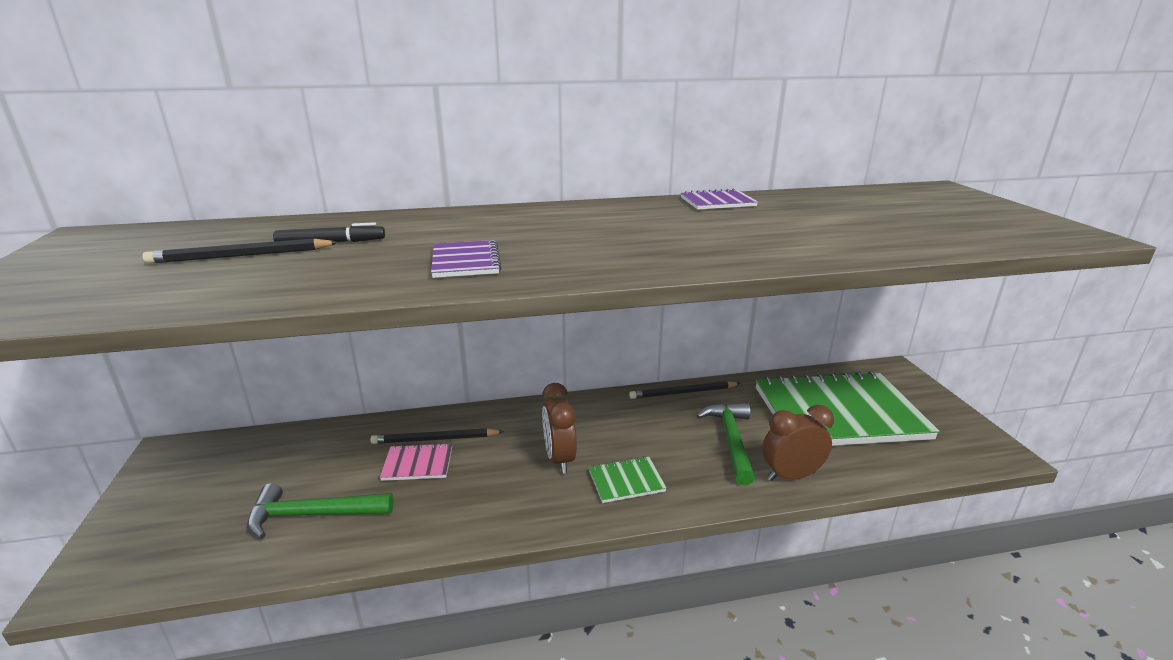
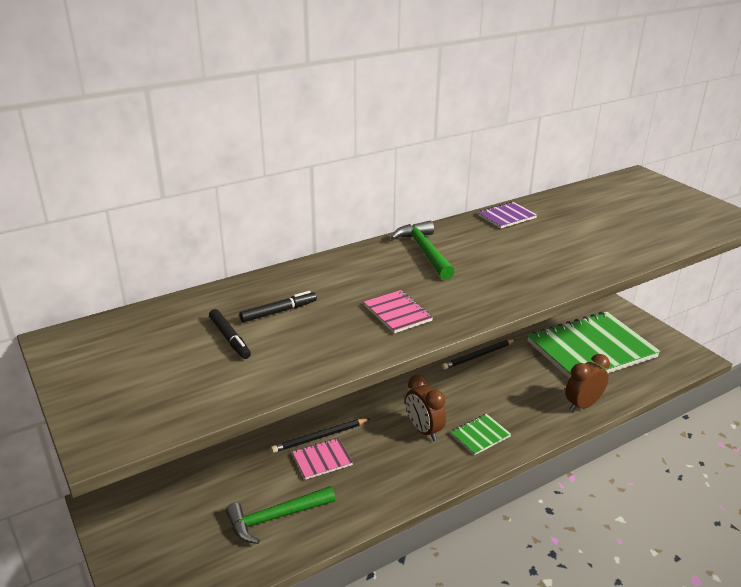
camera: 20 degrees left, 5 degrees up
black pencil [143,238,339,264] -> black marker [209,309,251,359]
purple notebook [431,240,501,278] -> pink notebook [364,290,433,333]
green hammer [696,403,755,485] -> green hammer moved to [391,221,455,280]

